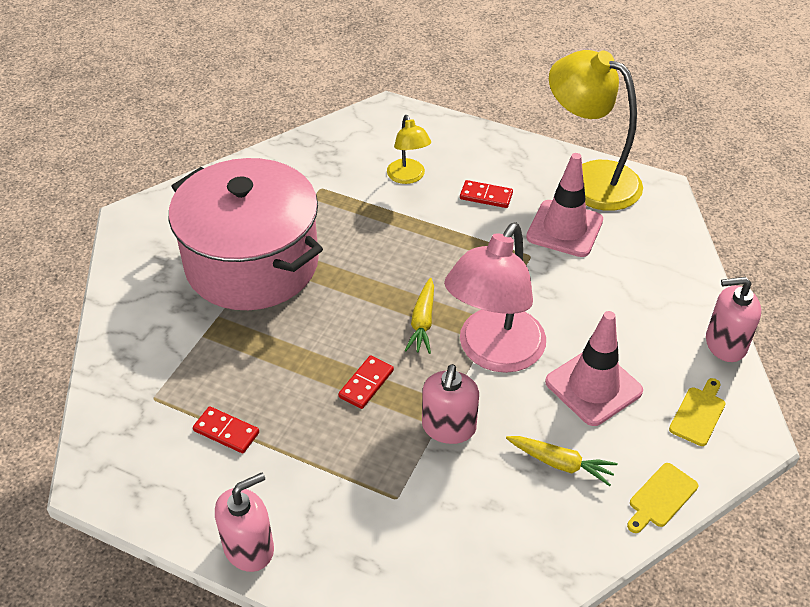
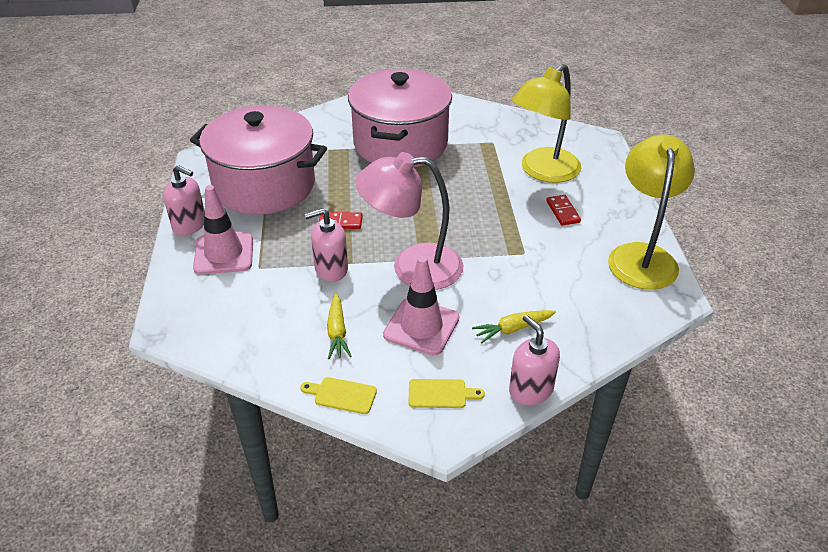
camera: 60 degrees right, 5 degrees down
red domino [193,406,259,453] -> pink pot [190,106,327,215]
yellow lamp [387,115,431,184] -> yellow lamp [512,64,581,183], size x1.94
yellow carrot [405,278,434,354] -> yellow carrot moved to [472,310,556,343]
pink traffic cone [526,153,603,257] -> pink traffic cone moved to [193,185,253,275]

